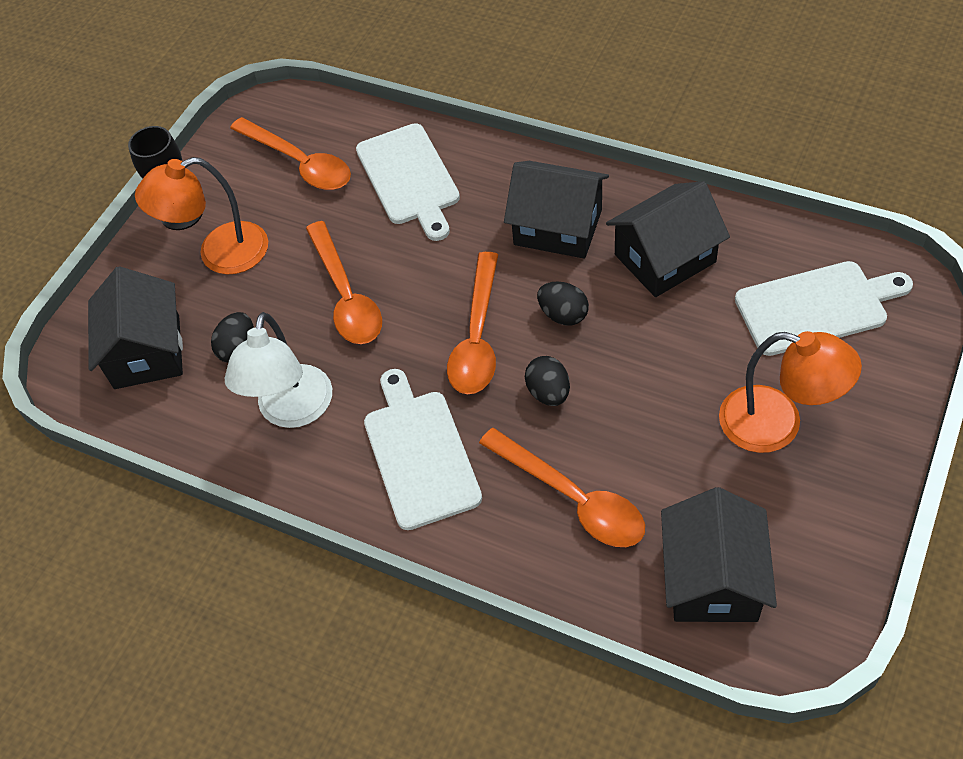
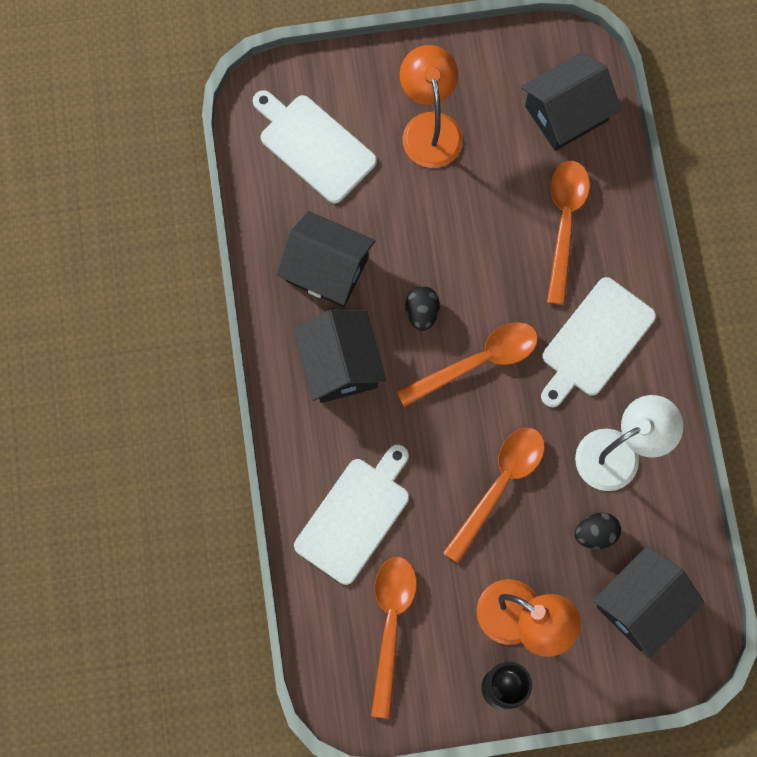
camera: 130 degrees left, 20 degrees up
black egg [525,356,570,406] -> none

